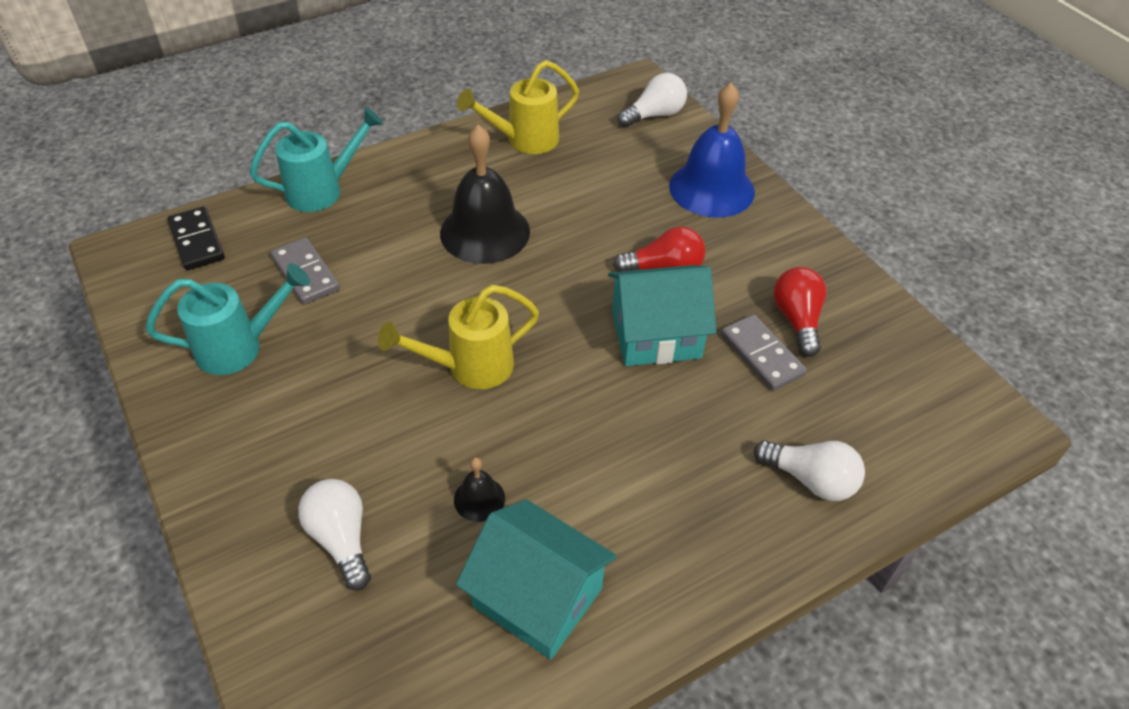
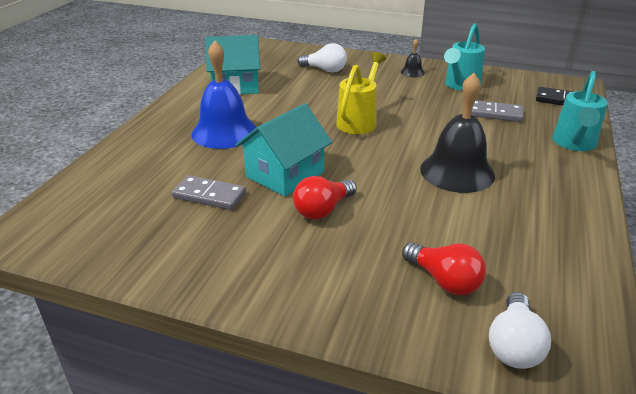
camera: 140 degrees right, 15 degrees down
black bell [454,457,505,522] -> black bell moved to [400,39,425,77]
yellow watering can [457,60,579,154] -> none
blue bell [669,83,755,217] -> blue bell moved to [191,41,256,149]
white light bulb [754,440,865,501] -> none
red light bulb [773,267,827,357] -> red light bulb moved to [402,242,486,295]

